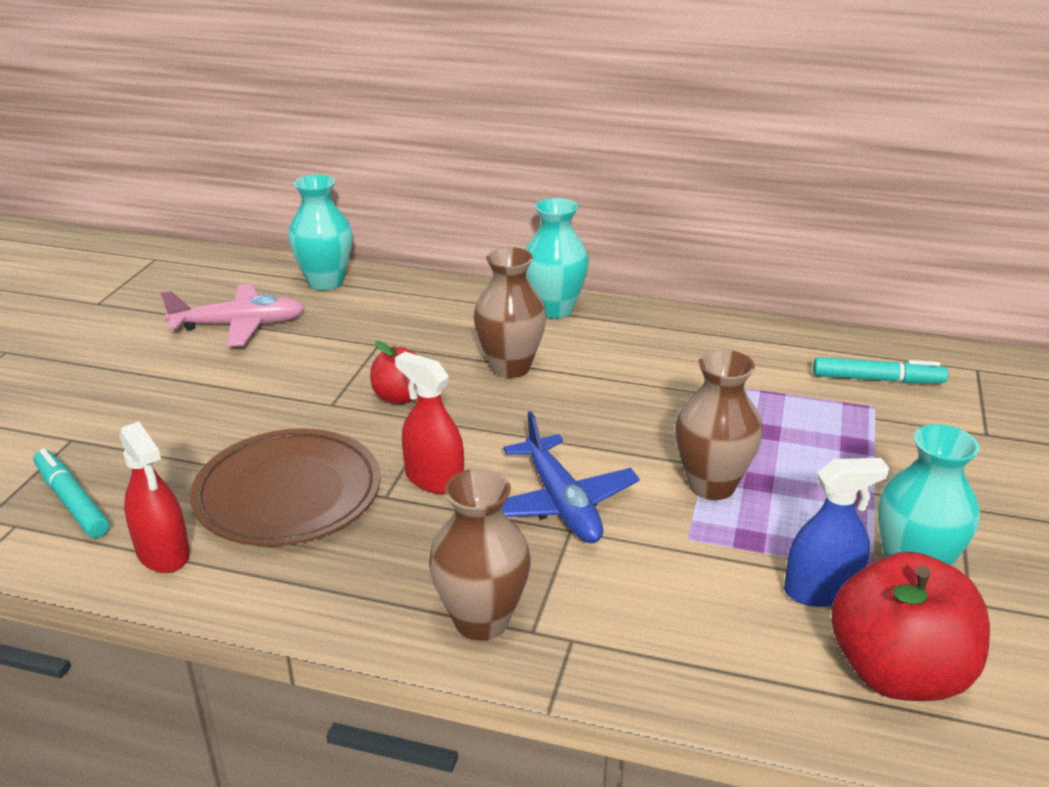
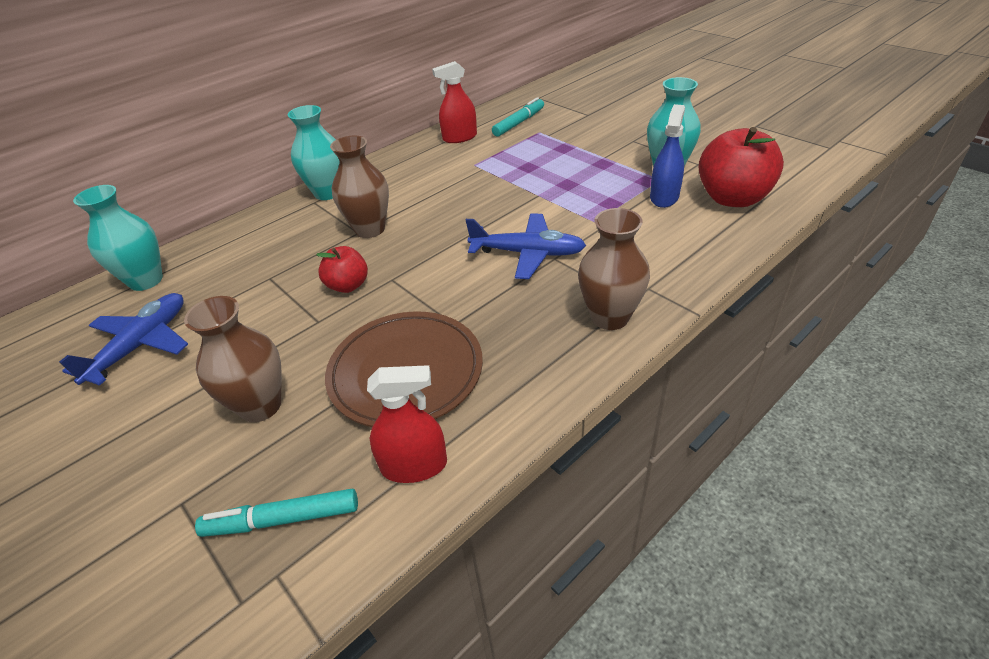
camera: 55 degrees left, 10 degrees up
pink plane [161,284,305,347] -> blue plane [59,293,188,386]
red spray bottle [395,352,464,494] -> red spray bottle moved to [432,61,477,143]
brown vase [675,350,763,500] -> brown vase moved to [184,296,282,422]

